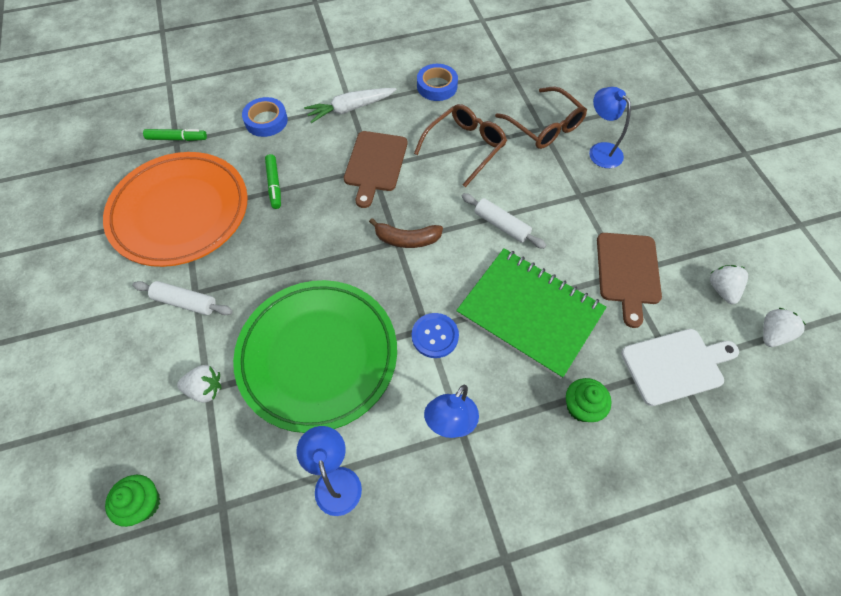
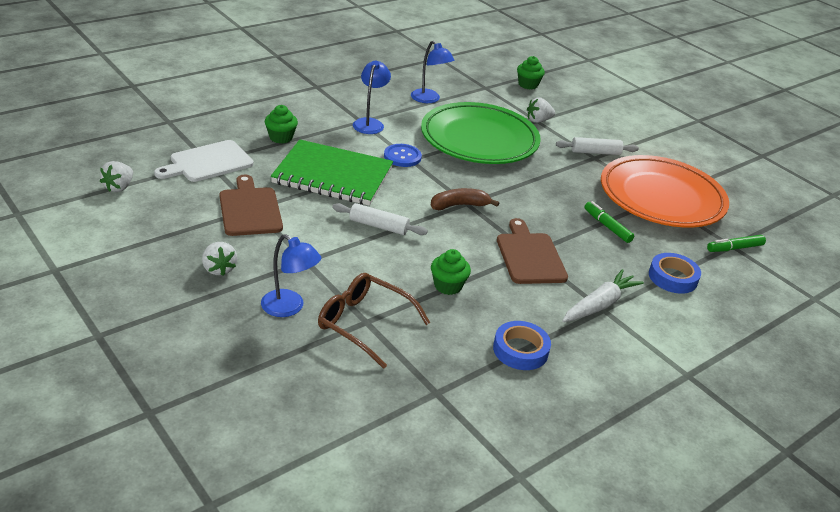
camera: 155 degrees right, 25 degrees down
brown glasses [414,104,507,187] -> green cupcake [431,249,471,295]
white strawberry [710,265,748,304] -> white strawberry moved to [202,242,237,276]

